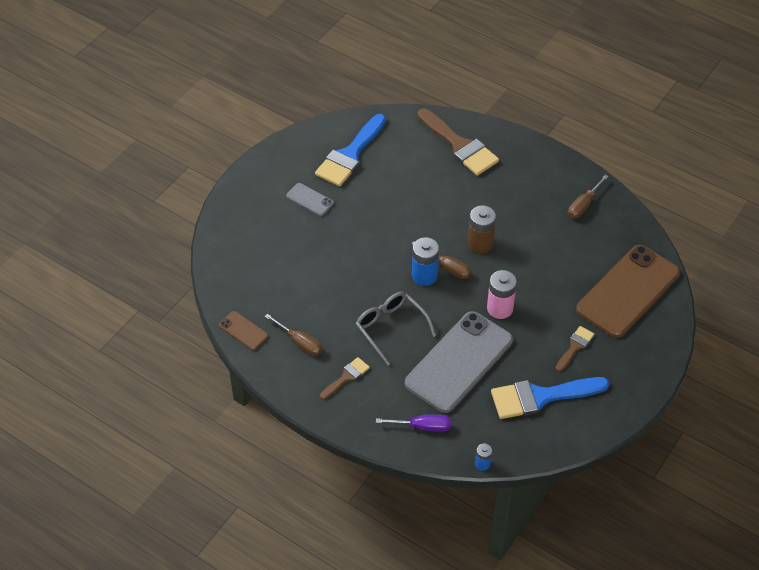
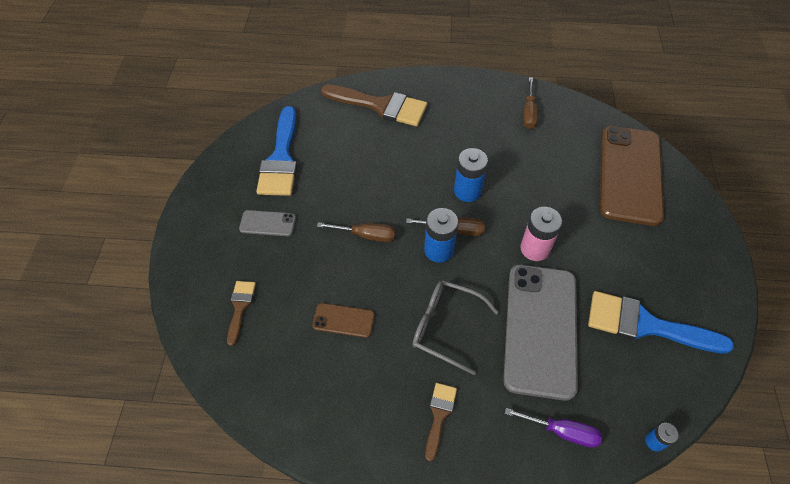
camera: 30 degrees left, 5 degrees up
brown phone [219,311,268,350] -> brown phone moved to [312,303,375,338]
brown screwdriver [264,314,323,356] -> brown screwdriver moved to [317,222,395,242]
purple screwdriver [376,415,451,432] -> purple screwdriver turned 45 degrees clockwise [505,408,602,448]
brown battery [468,206,496,253] -> blue battery [454,148,488,202]
blue brush [491,377,609,419] -> blue brush turned 60 degrees clockwise [588,291,734,354]
brown brush [556,326,594,372] -> brown brush moved to [227,281,256,346]

